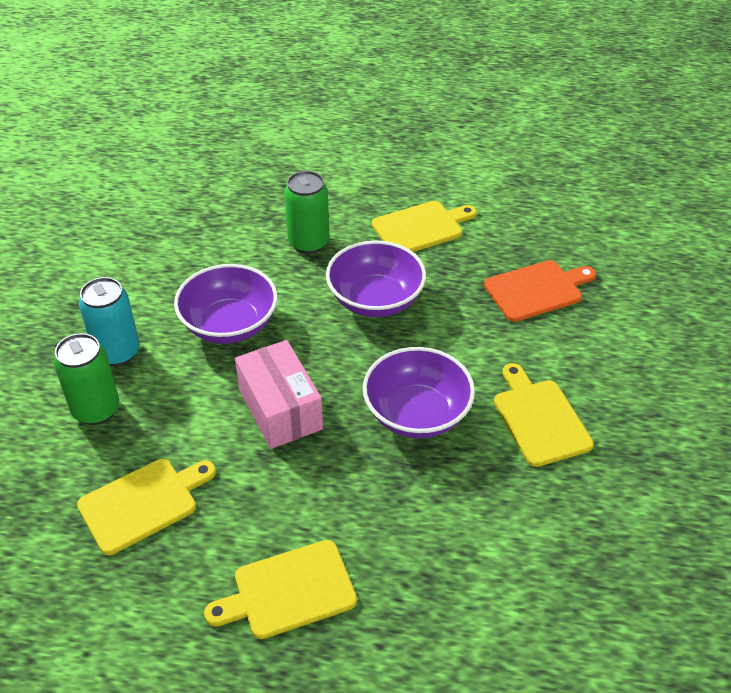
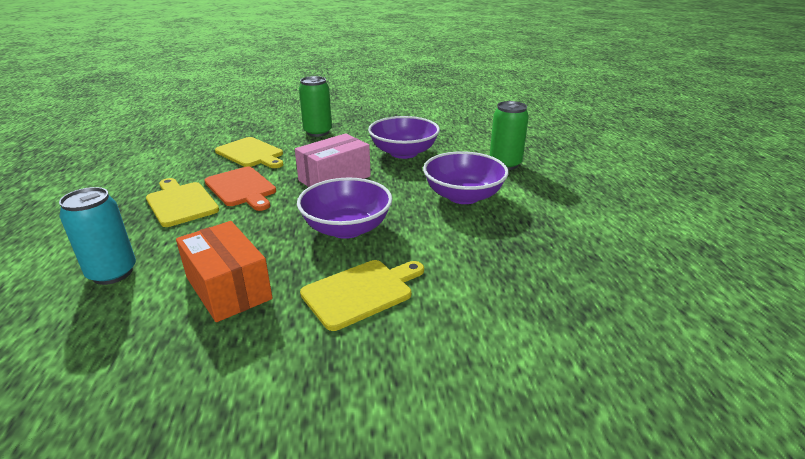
camera: 75 degrees right, 15 degrees down
turquoise can [79,277,140,366] -> turquoise can moved to [59,187,136,285]
yellow cutting board [372,201,477,252] -> none
orange cutting board [484,260,596,322] -> orange cutting board moved to [205,167,276,211]
none -> orange box [176,221,273,322]

